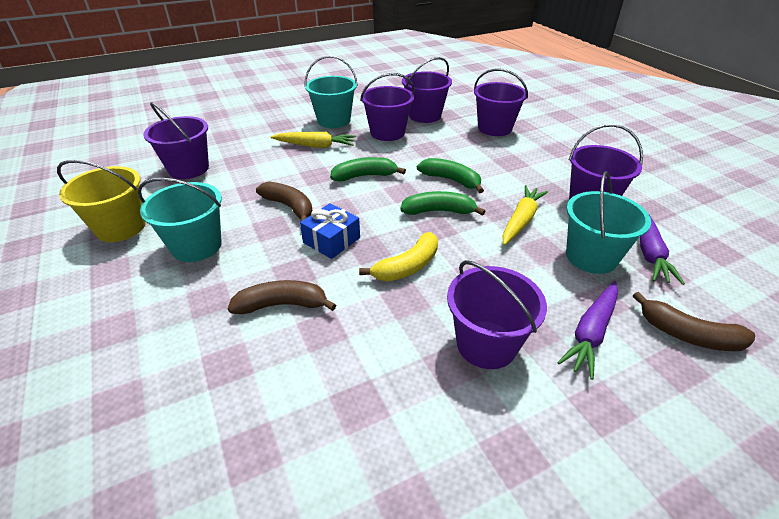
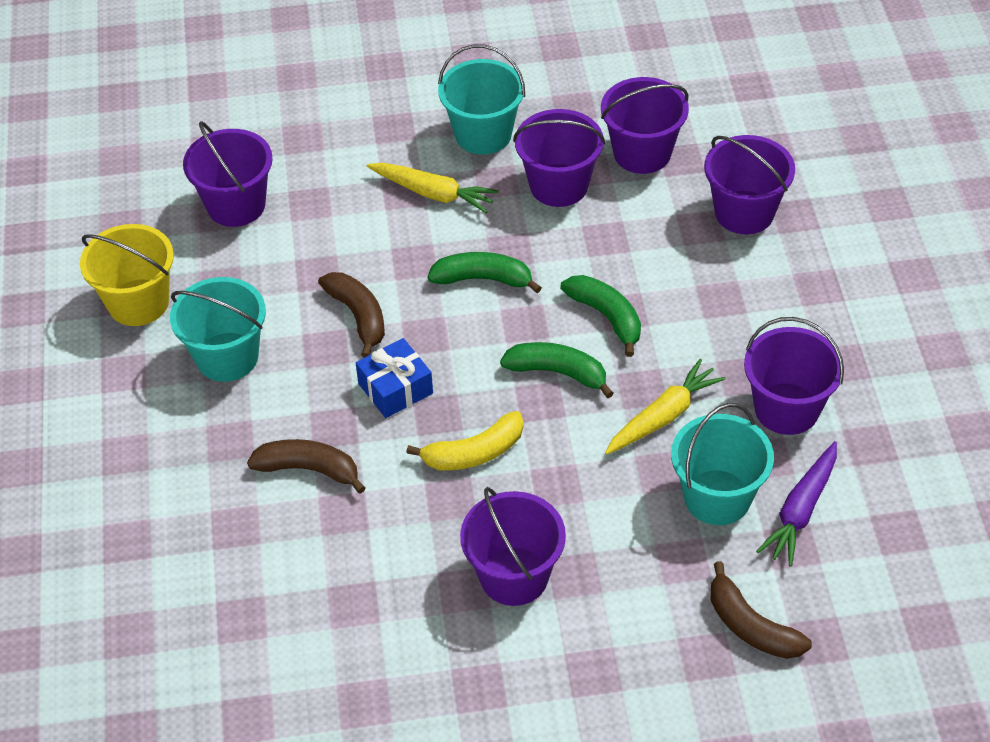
camera: 20 degrees right, 10 degrees up
purple carrot [557,281,618,380] -> none

